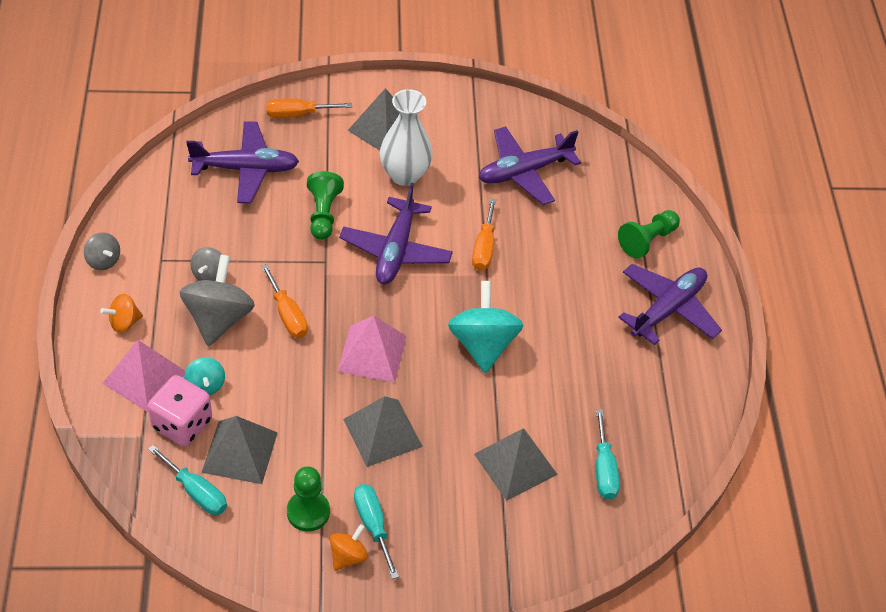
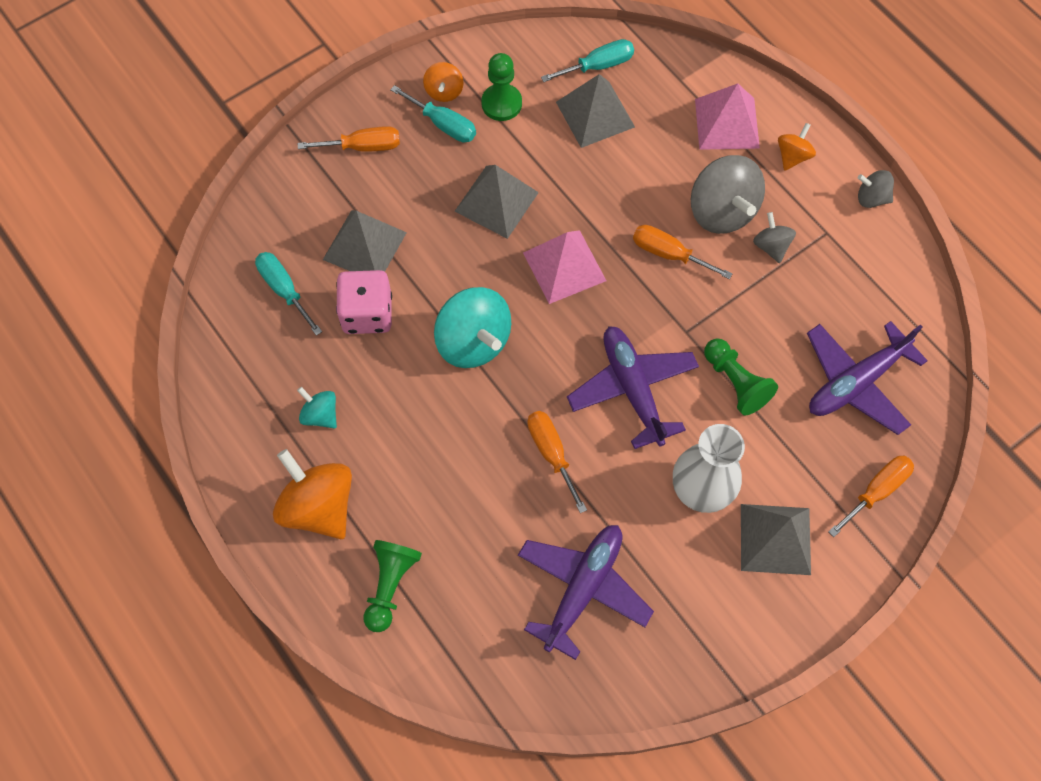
camera: 150 degrees right, 15 degrees up
pink dice [148,375,212,447] -> pink dice moved to [336,270,392,334]
turquoise screwdriver [148,445,227,515] -> turquoise screwdriver turned 150 degrees clockwise [541,39,634,82]
turquoise spinning top [184,357,225,395] -> turquoise spinning top moved to [297,387,337,429]
purple plane [618,264,722,345] -> orange spinning top [273,449,352,539]
none -> orange screwdriver [298,126,400,152]

